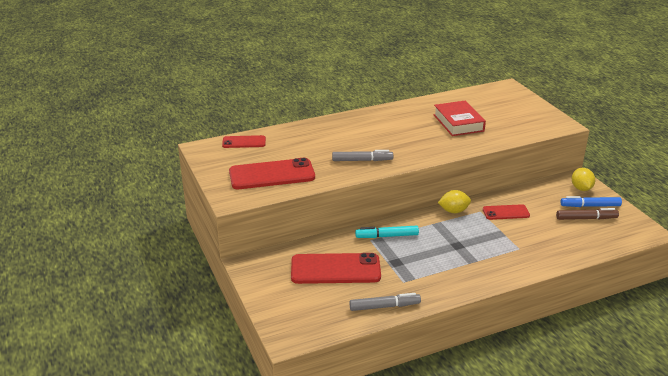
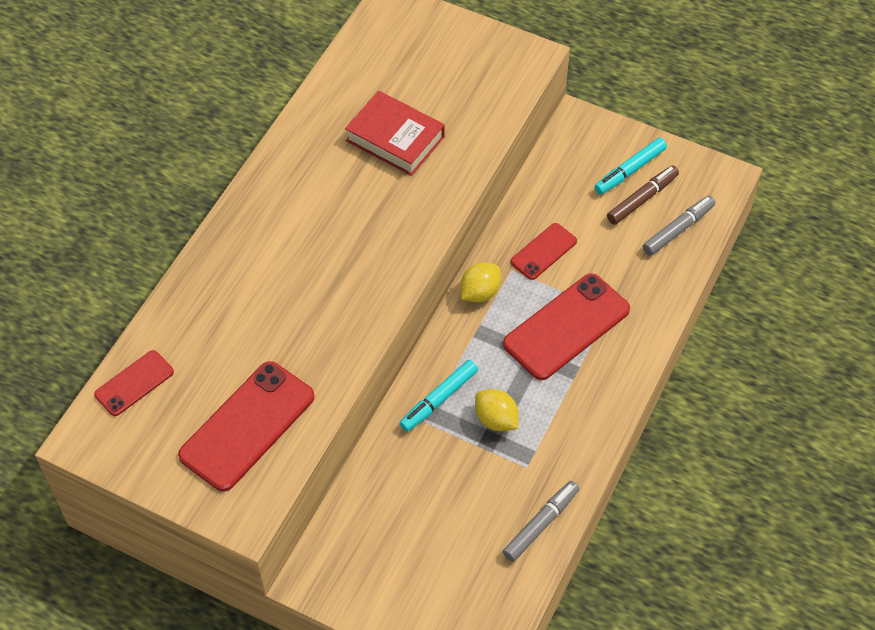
camera: 40 degrees left, 25 degrees up
red phone [291,253,381,284] -> red phone moved to [503,273,630,380]
grey marker [332,150,393,161] -> grey marker moved to [643,196,716,256]
blue marker [560,196,622,207] -> turquoise marker [594,138,667,195]
yellow lemon [572,168,595,191] -> yellow lemon moved to [475,389,519,431]

